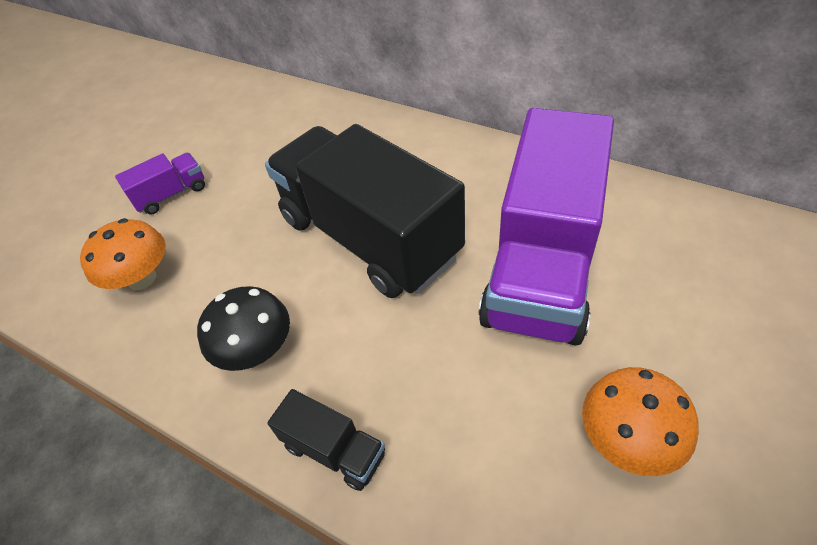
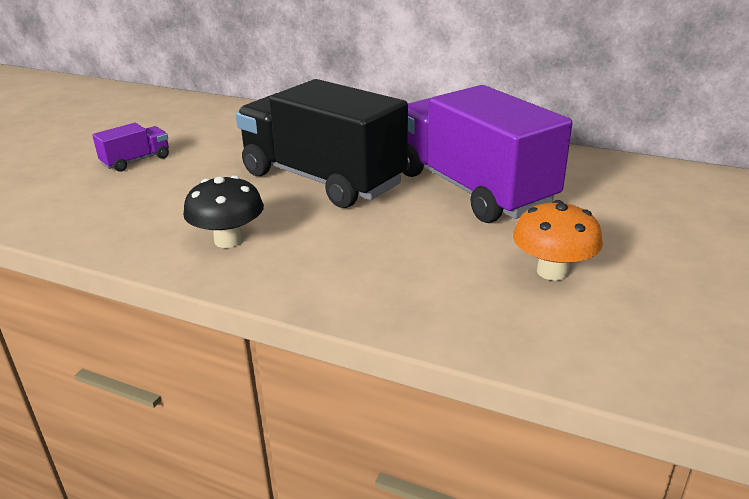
camera: 10 degrees left, 20 degrees down
orange mushroom [80,218,166,290] -> none
black truck [267,389,385,491] -> none
purple truck [478,108,614,345] -> purple truck turned 135 degrees clockwise [403,85,572,223]

